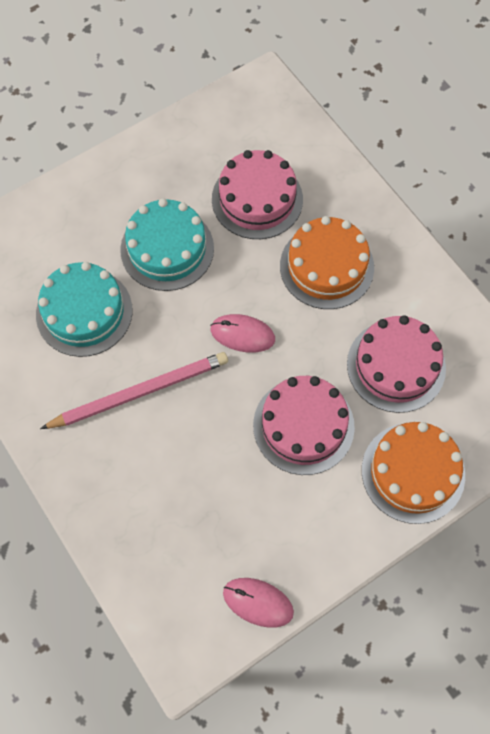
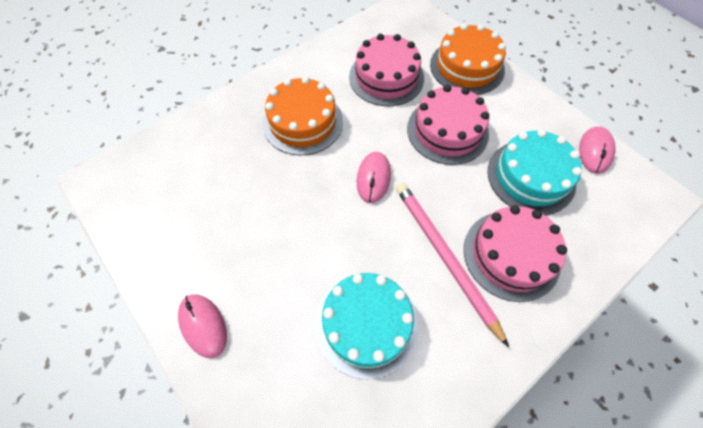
camera: 95 degrees left, 5 degrees down
turquoise cake [120,198,214,291] -> turquoise cake moved to [488,129,582,215]
pink cake [212,150,303,239] -> pink cake moved to [464,205,567,302]
none -> pink mouse [178,294,227,358]

